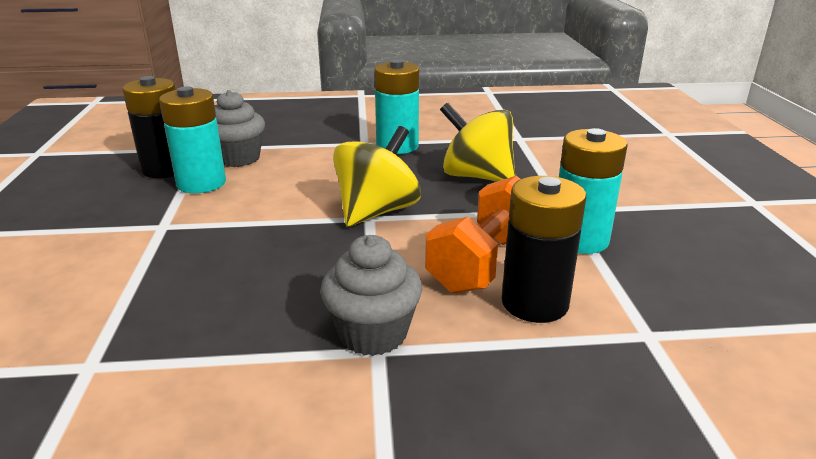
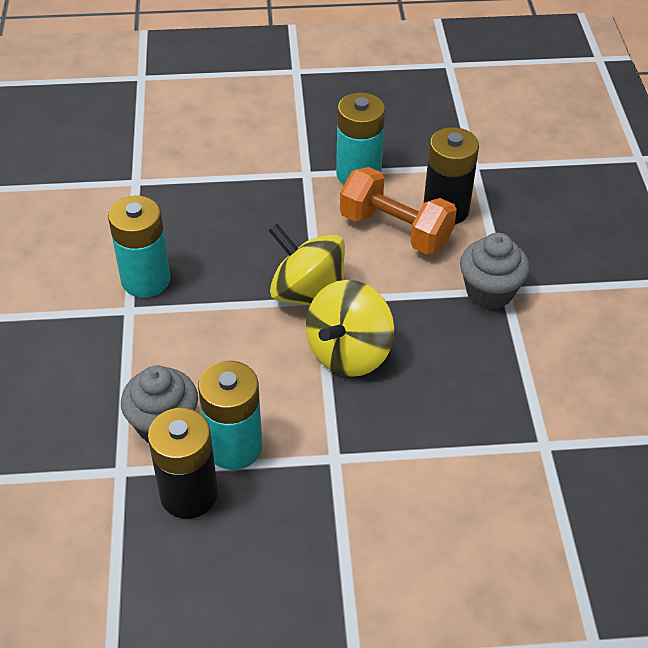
camera: 90 degrees left, 20 degrees up
yellow spinning top [440,102,515,181] -> yellow spinning top moved to [306,280,394,377]

